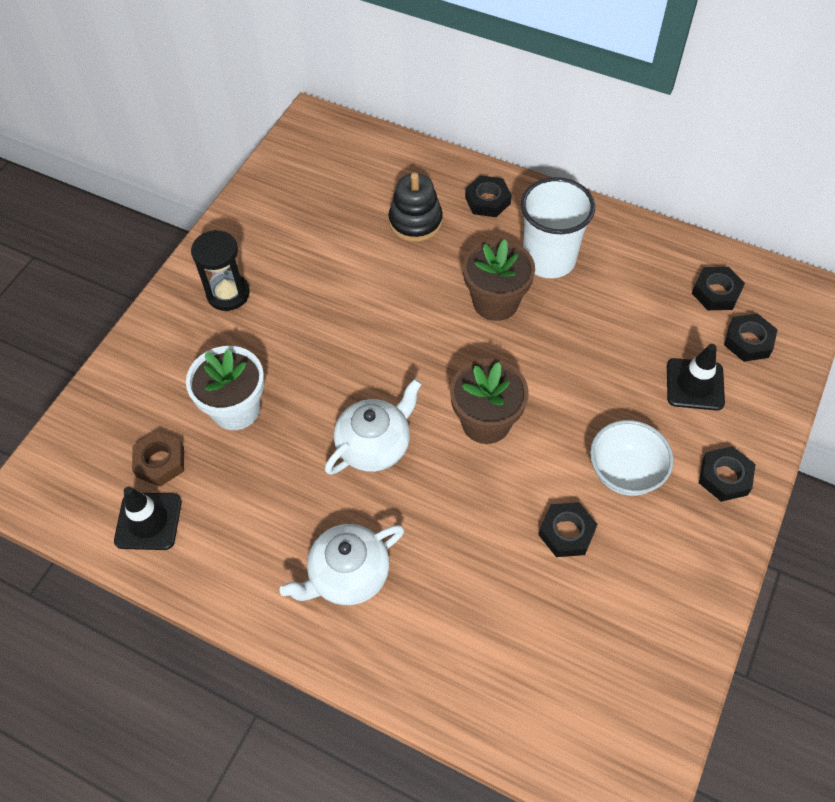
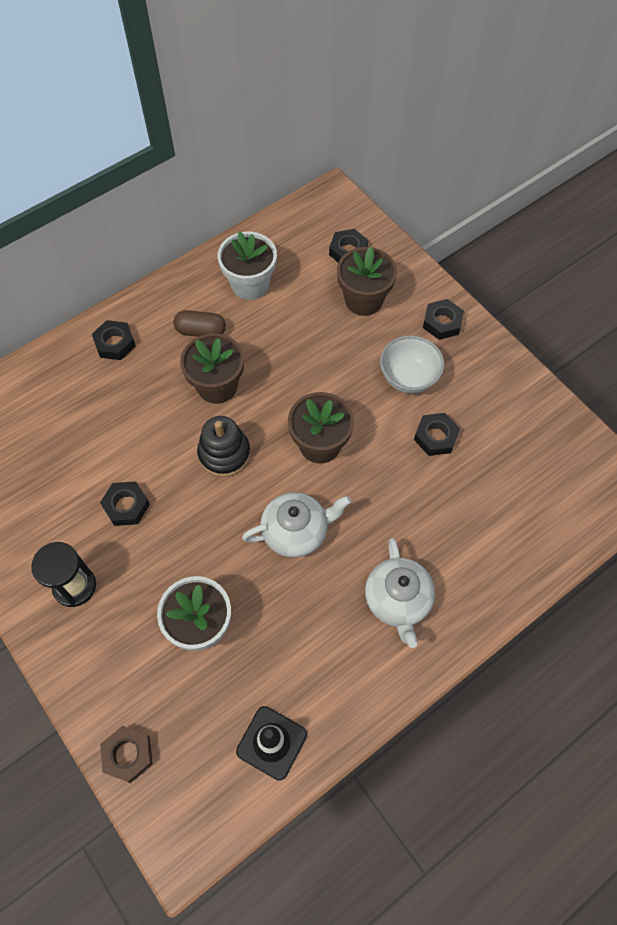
camera: 65 degrees left, 5 degrees up
brown nut [132,431,184,486] -> brown nut moved to [100,726,153,783]
white teapot [325,379,422,475] -> white teapot turned 90 degrees clockwise [242,492,351,558]
black stacking toy [388,172,443,242] -> black stacking toy moved to [197,416,250,477]
white cup [521,177,595,278] -> brown capsule [173,310,226,337]
black traffic cone [667,344,725,410] -> brown flower pot [337,247,397,316]
black nut [692,267,745,310] -> black nut moved to [100,481,150,526]
none -> white flower pot [218,231,277,300]

